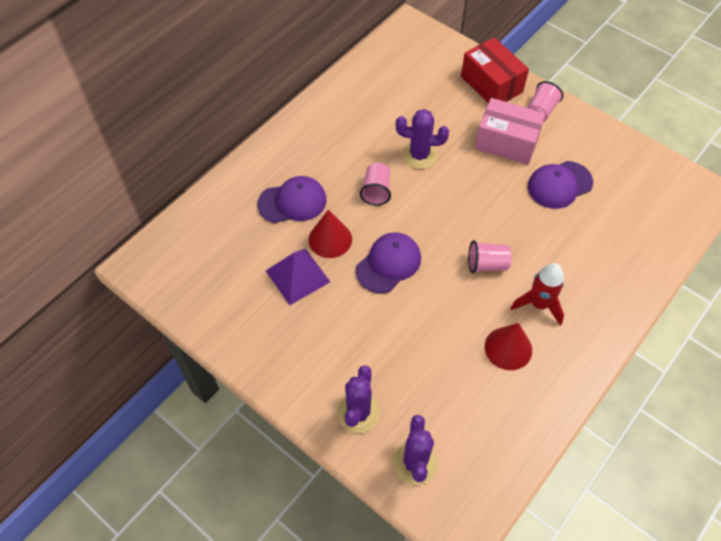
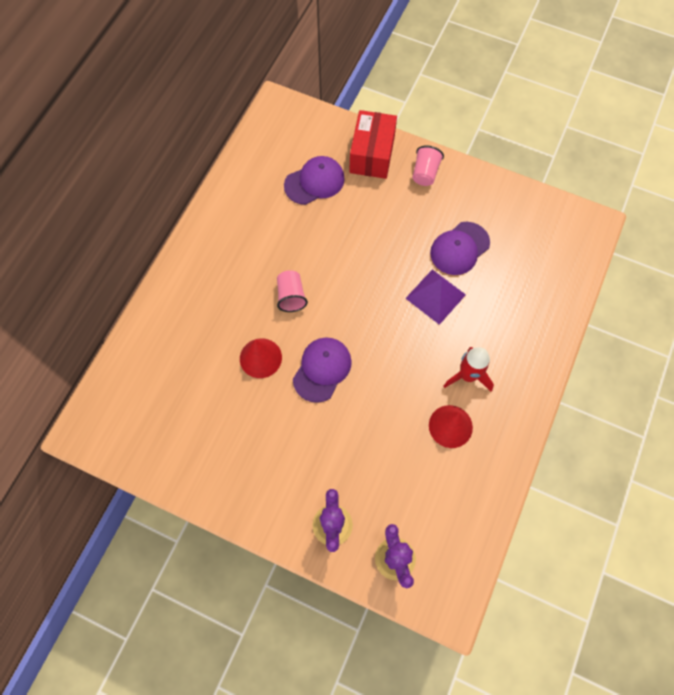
camera: 15 degrees left, 10 degrees up
purple cap [257,176,327,223] -> purple cap moved to [284,156,345,205]
purple pyramid [266,249,330,305] -> purple pyramid moved to [405,269,466,325]
purple cactus [396,109,449,169] -> none
red box [461,37,529,103] -> red box turned 60 degrees clockwise [349,110,397,179]
pink cup [468,240,512,273] -> none
pink box [475,98,546,165] -> none

